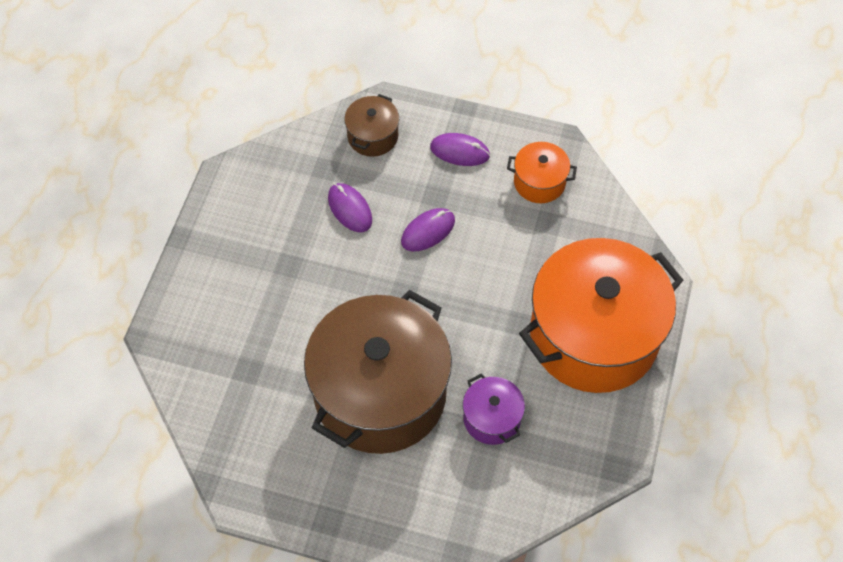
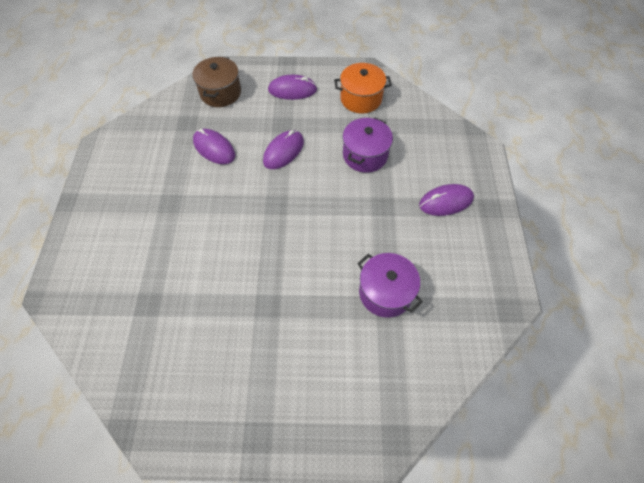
camera: 15 degrees left, 0 degrees up
brown pot [304,290,452,454] -> none
orange pot [519,238,684,393] -> purple mouse [419,184,474,216]
none -> purple pot [343,117,393,173]

